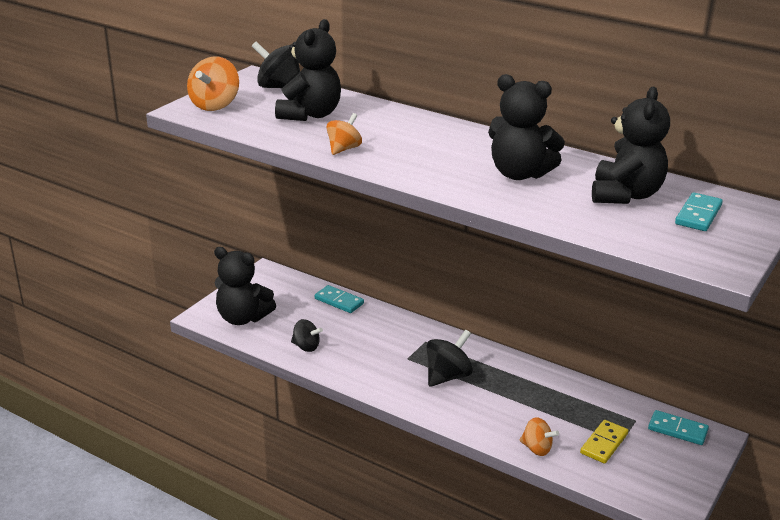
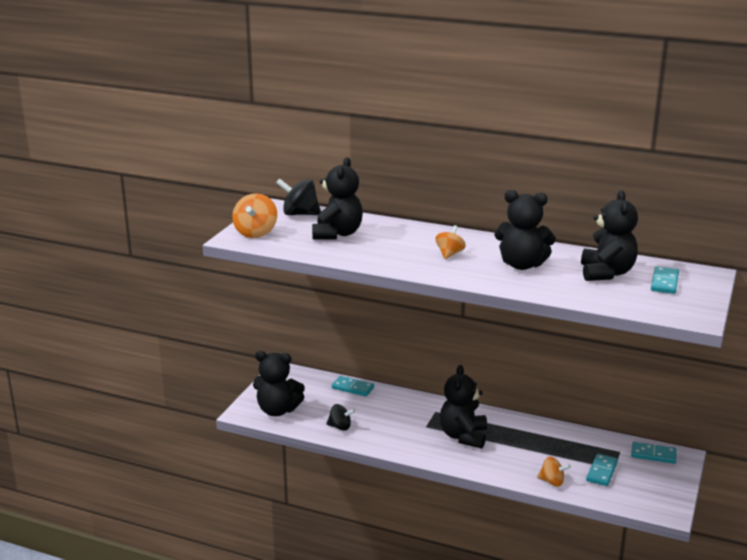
camera: 10 degrees left, 5 degrees down
orange spinning top [326,113,362,155] -> orange spinning top moved to [436,225,466,259]
black spinning top [427,330,473,387] -> black teddy bear [440,365,487,449]
yellow domino [580,420,628,463] -> turquoise domino [586,454,618,486]

